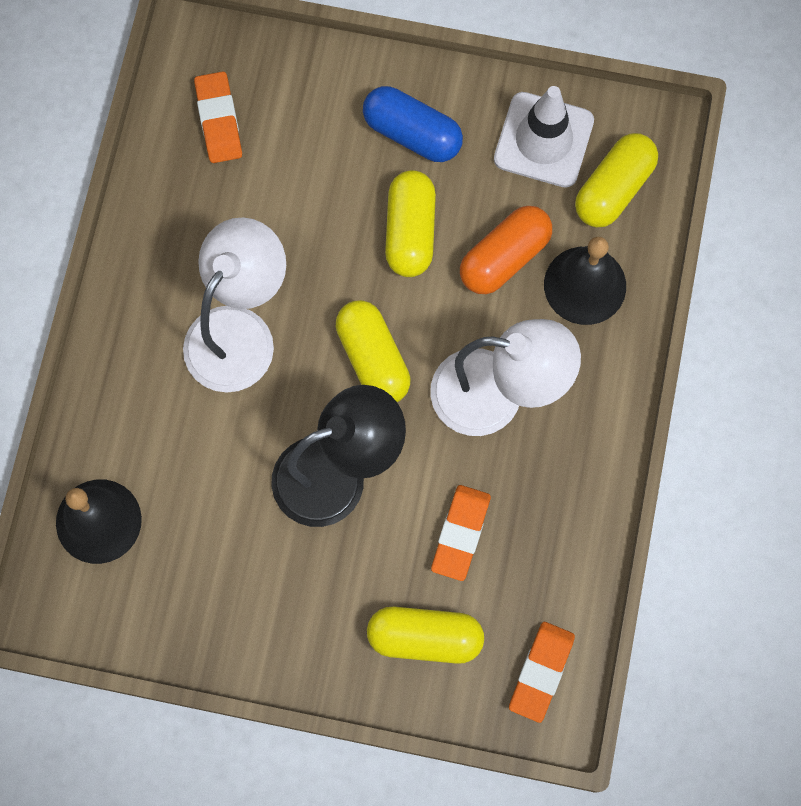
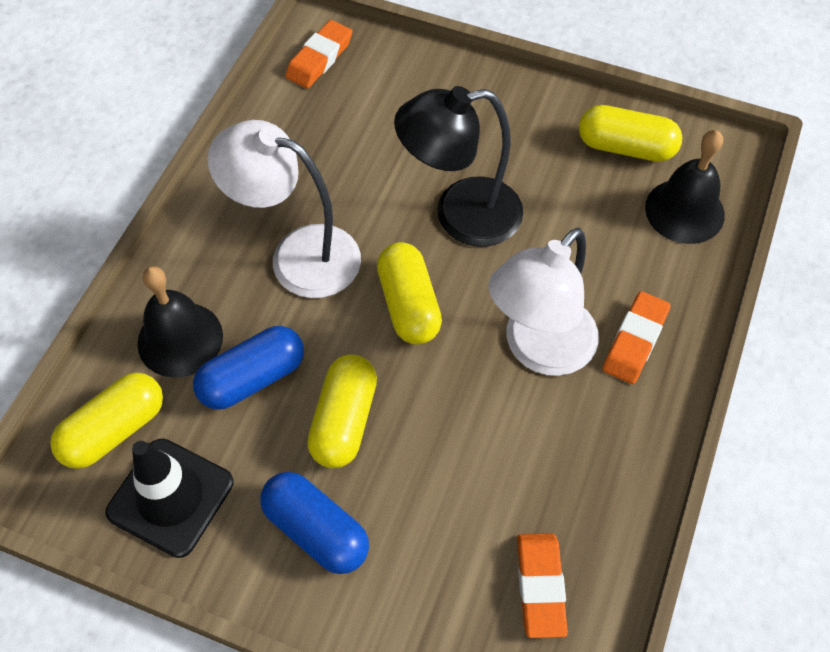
camera: 170 degrees left, 15 degrees down
yellow capsule [367,607,484,664] -> yellow capsule moved to [579,105,682,162]
orange eraser [431,485,491,581] -> orange eraser moved to [603,291,671,384]
orange capsule [460,206,552,294] -> blue capsule [193,326,304,410]
white traffic cone [494,86,594,188] -> black traffic cone [106,438,233,558]

